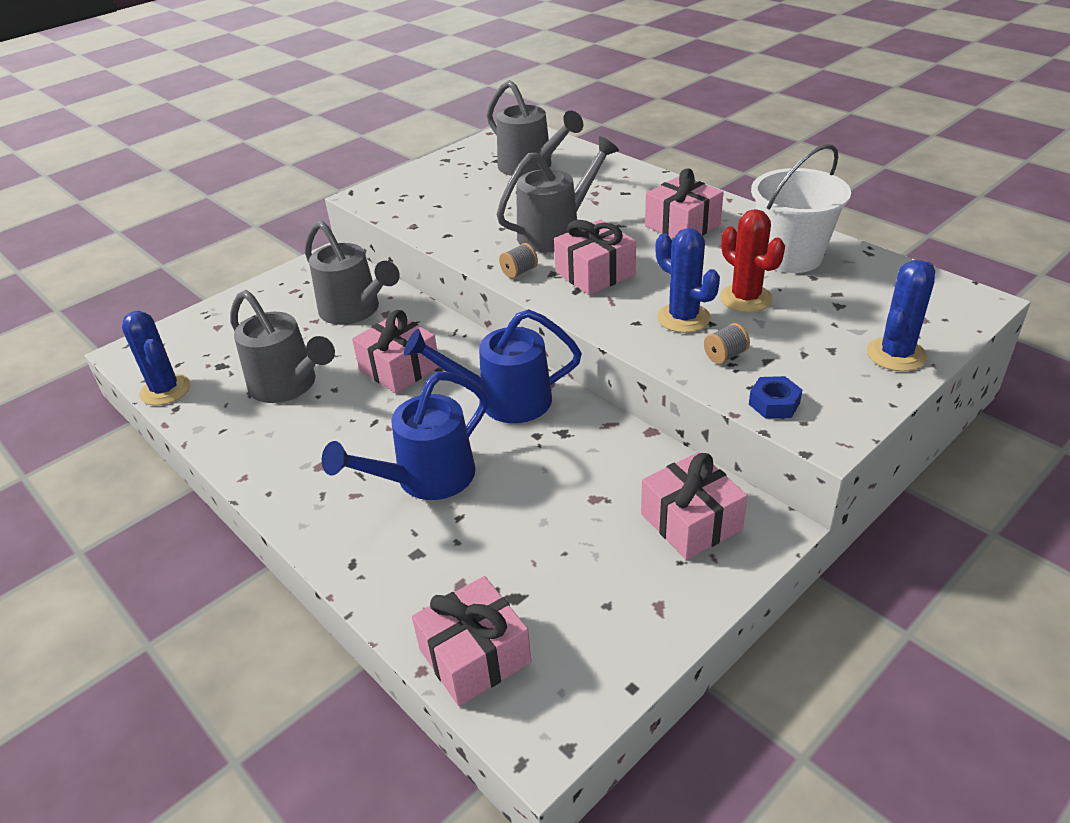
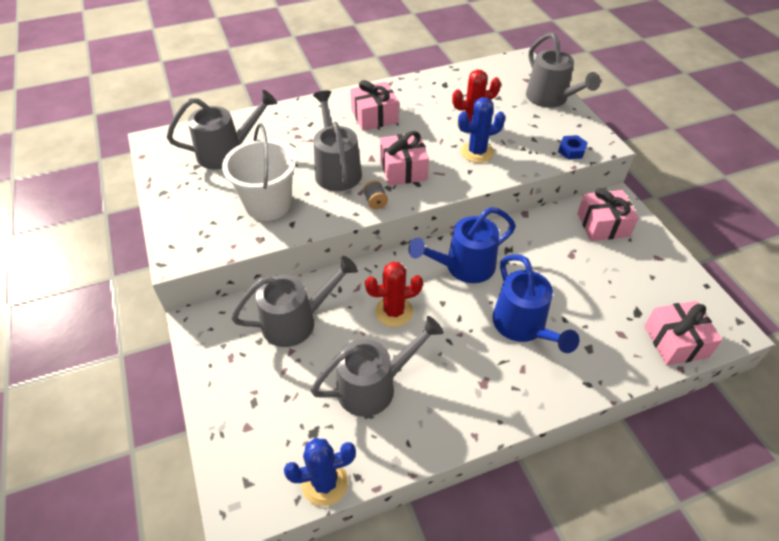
camera: 70 degrees left, 10 degrees up
pink gift [352,310,439,394] -> red cactus [365,261,423,327]
blue watering can [404,309,582,423] -> blue watering can turned 45 degrees clockwise [409,207,516,283]
grey spool [704,323,750,364] -> none
white bucket [751,144,851,273] -> white bucket moved to [222,123,296,221]
blue cactus [867,260,935,371] -> grey watering can [526,32,600,108]

